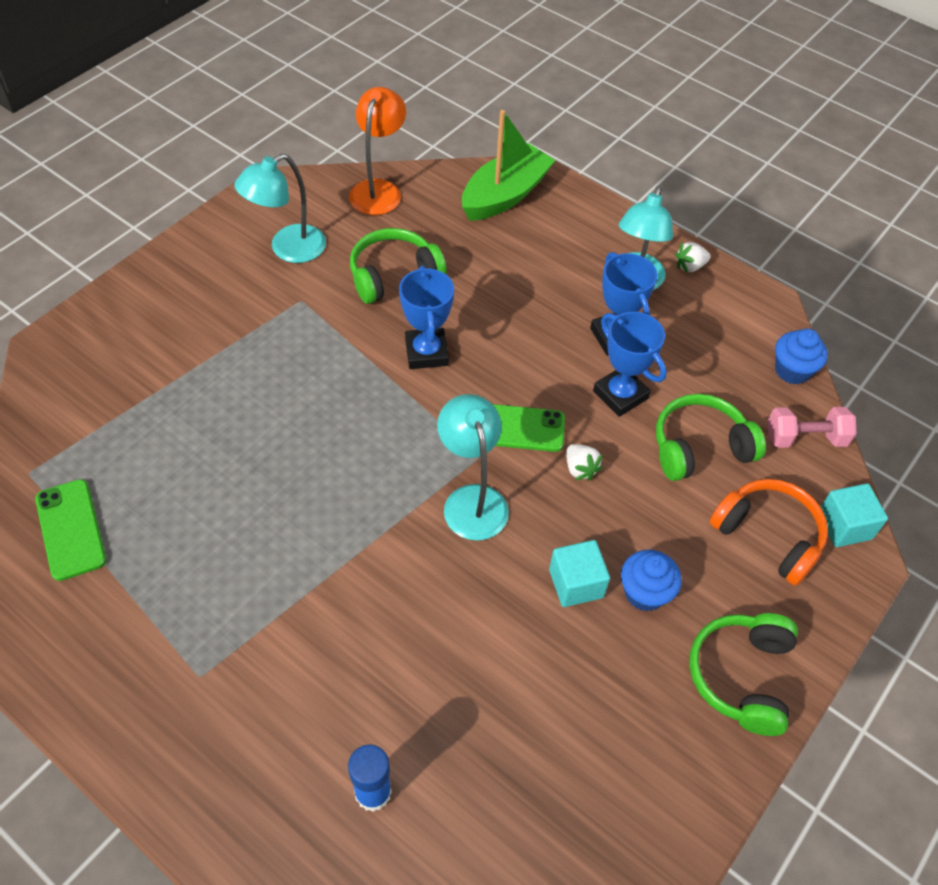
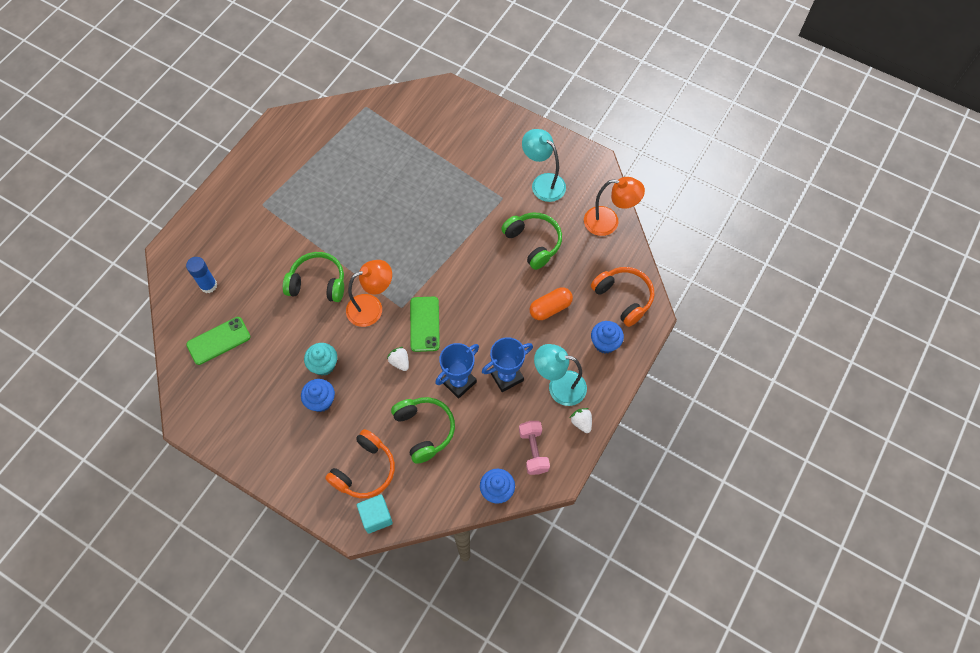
camera: 85 degrees right, 10 degrees up
green phone [35,479,107,581] -> green phone moved to [186,317,251,365]
blue trophy [399,266,454,369] -> none
turquoise lamp [437,394,509,541] -> orange lamp [346,260,392,327]
green boat [462,110,556,221] -> orange headphones [591,267,654,327]
turquoise cube [549,540,610,607] -> turquoise cupcake [304,343,337,376]
white strawberry [566,444,603,481] -> white strawberry turned 90 degrees clockwise [387,347,409,371]
green headphones [689,613,798,736] -> green headphones moved to [283,252,344,302]
pink dumbbell [768,407,857,448] -> pink dumbbell moved to [519,421,550,475]
none -> orange capsule [530,287,573,320]
none -> blue cupcake [591,321,624,353]

